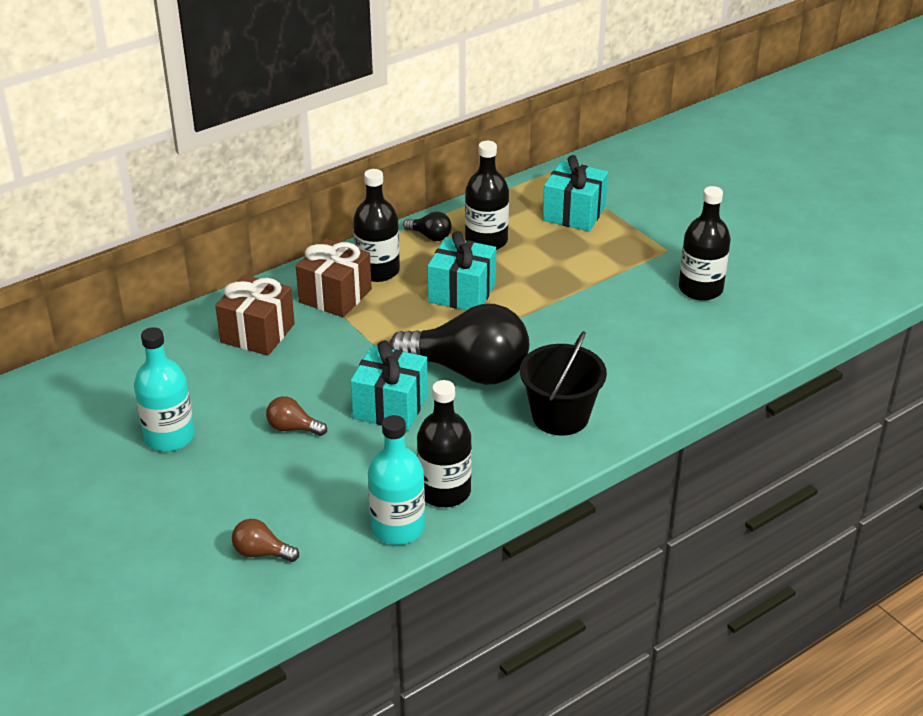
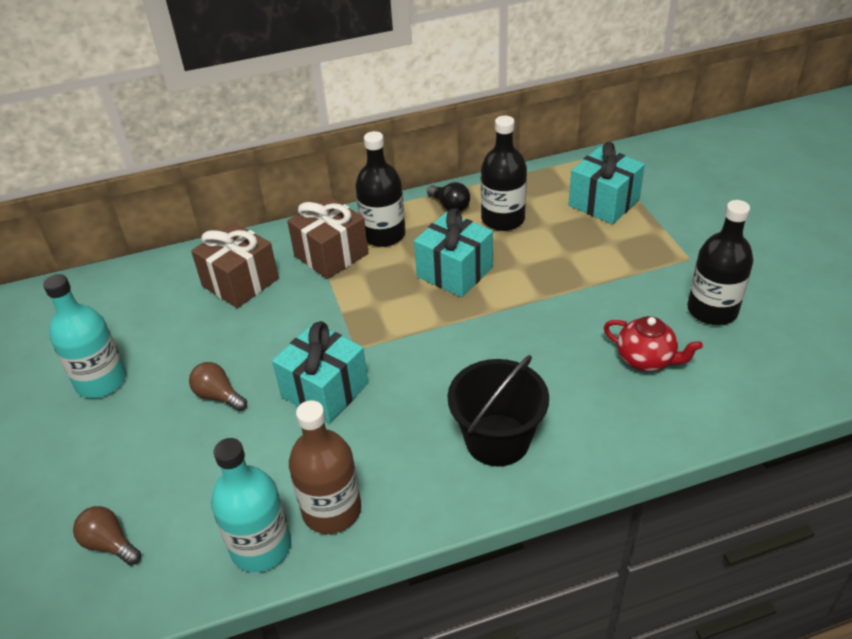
camera: 20 degrees right, 5 degrees up
black light bulb [389,304,529,385] -> none
black bottle [417,380,472,507] -> brown bottle [289,400,361,534]
none -> red teapot [604,316,703,371]

